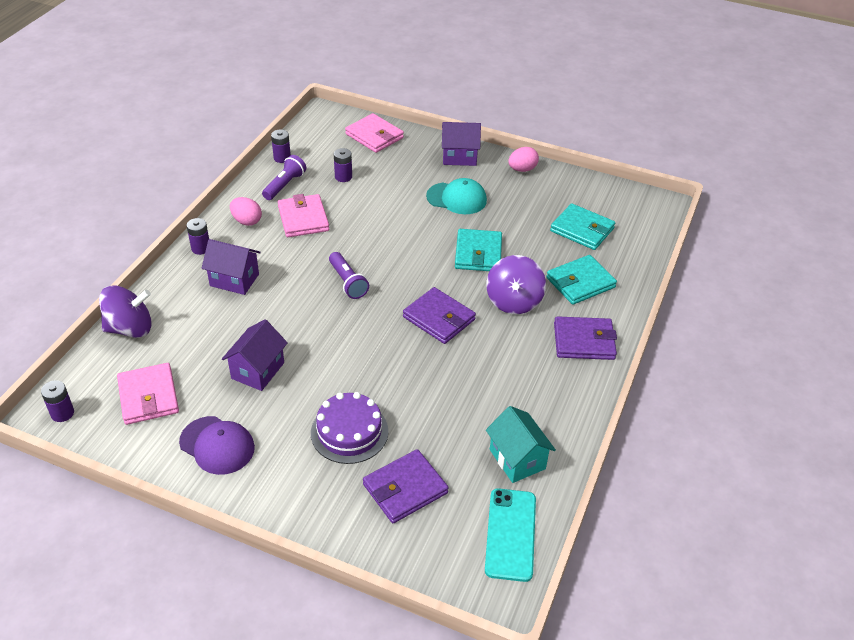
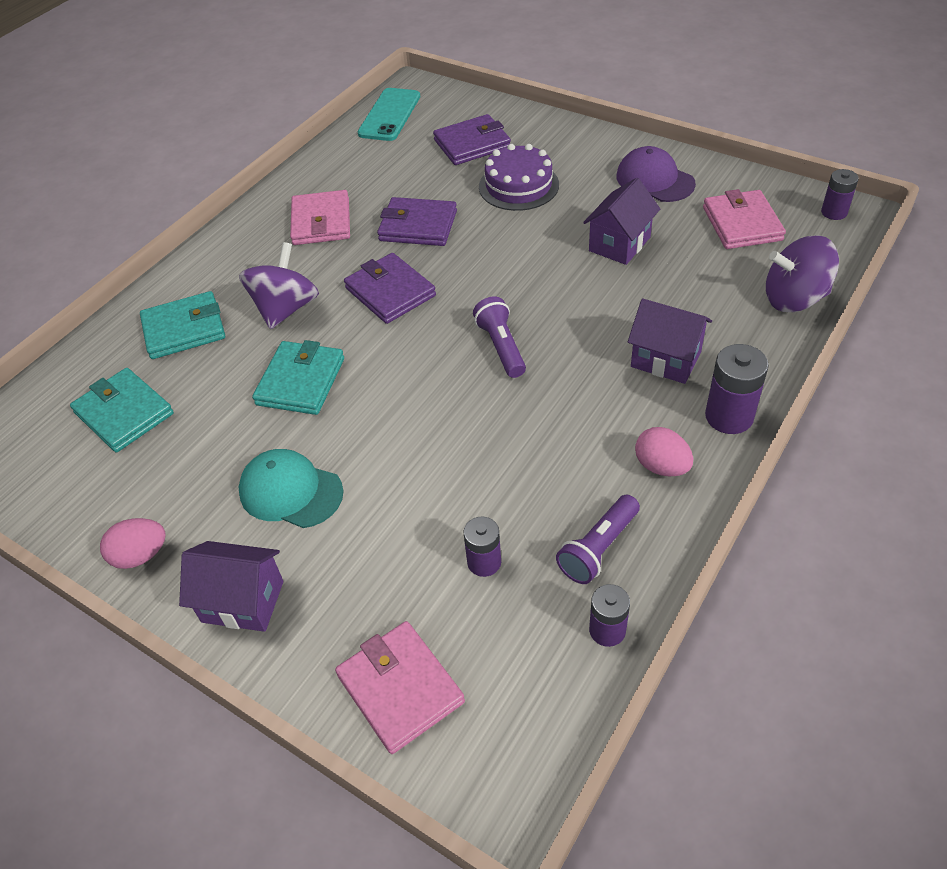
camera: 165 degrees left, 5 degrees up
purple battery [186,218,209,255] -> purple battery [705,344,769,434], size x1.55
pink wallet [278,194,329,237] -> pink wallet moved to [290,190,350,245]
turquoise house [486,406,556,483] -> none
purple wallet [554,316,617,360] -> purple wallet moved to [377,197,457,246]

